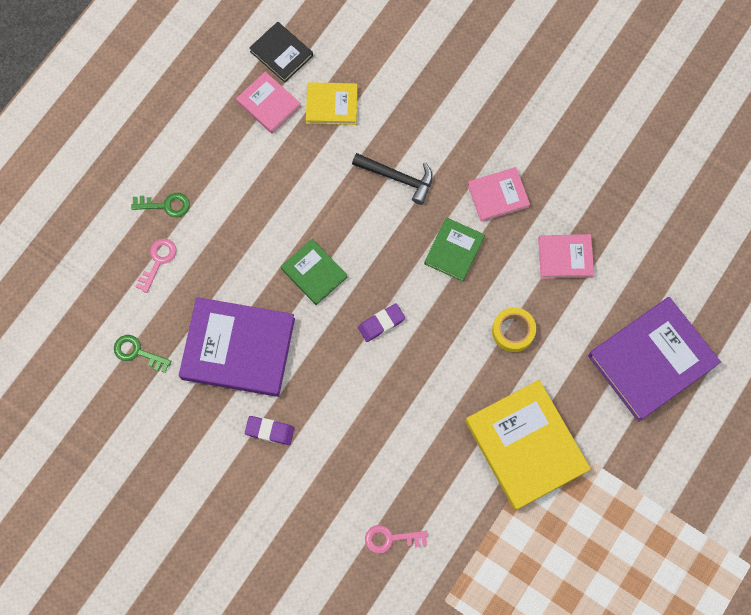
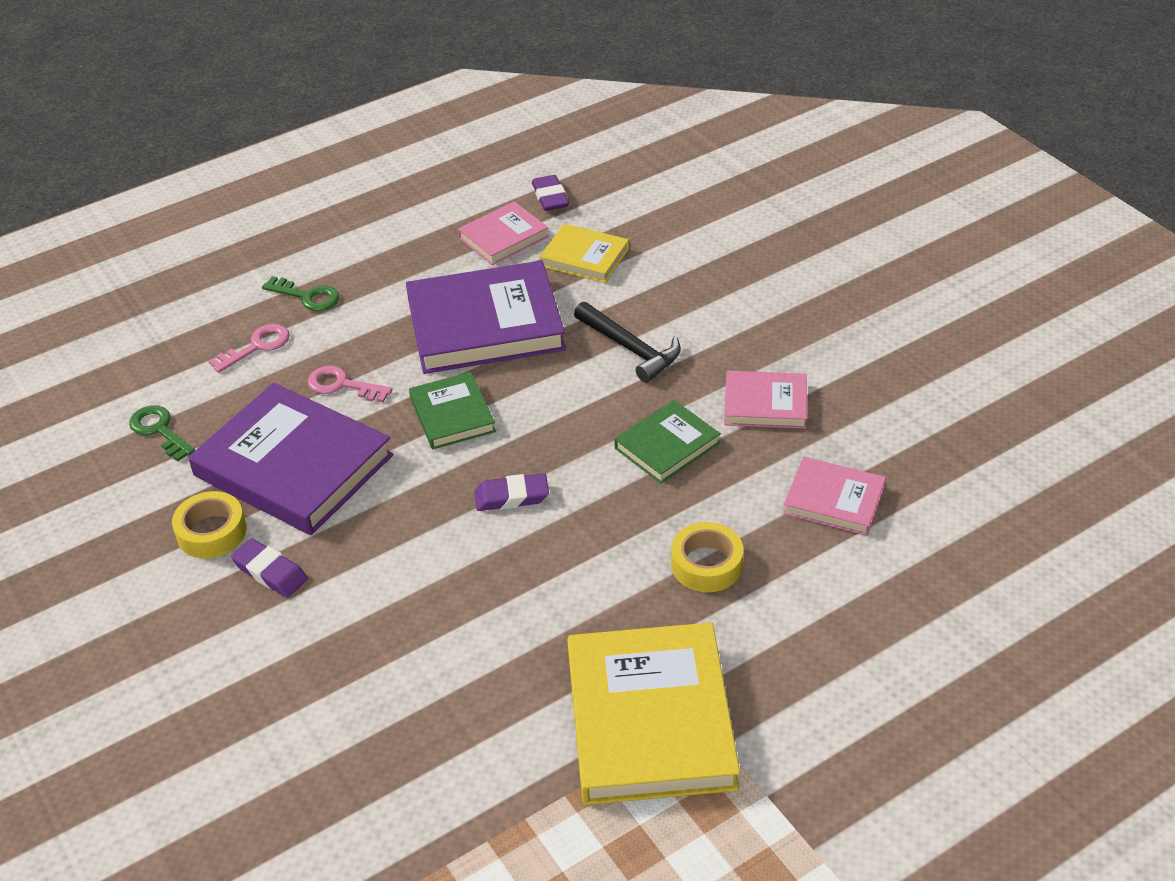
camera: 25 degrees right, 30 degrees down
pink book [236,72,301,134] -> pink book turned 75 degrees clockwise [458,201,549,265]
black book [249,22,313,83] -> purple eraser [532,175,569,211]
pink key [365,525,428,554] -> pink key moved to [307,366,393,403]
purple book [588,297,721,422] -> purple book moved to [406,260,566,374]
none -> yellow tape [172,491,247,558]

